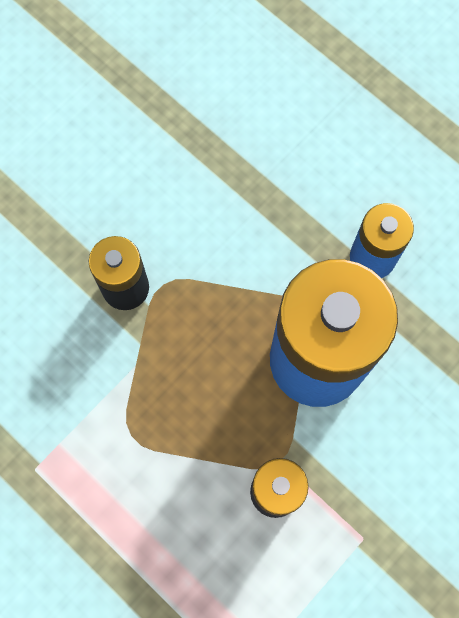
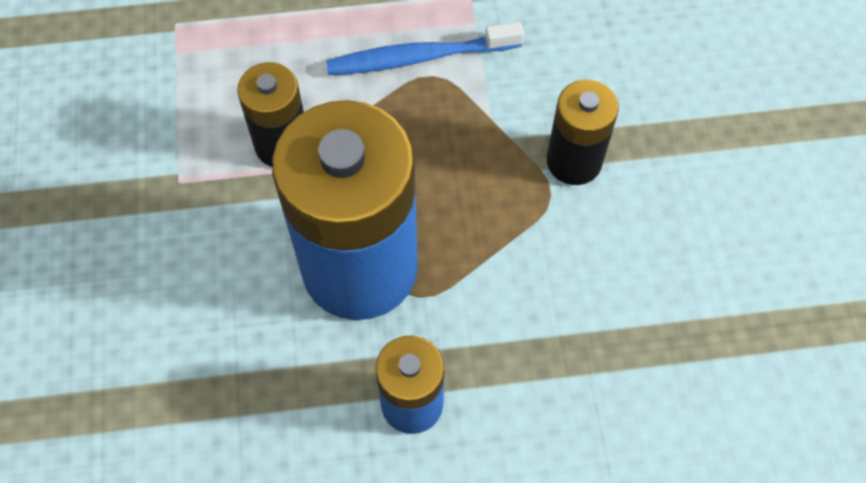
camera: 130 degrees right, 10 degrees down
none -> blue toothbrush [326,22,524,75]

